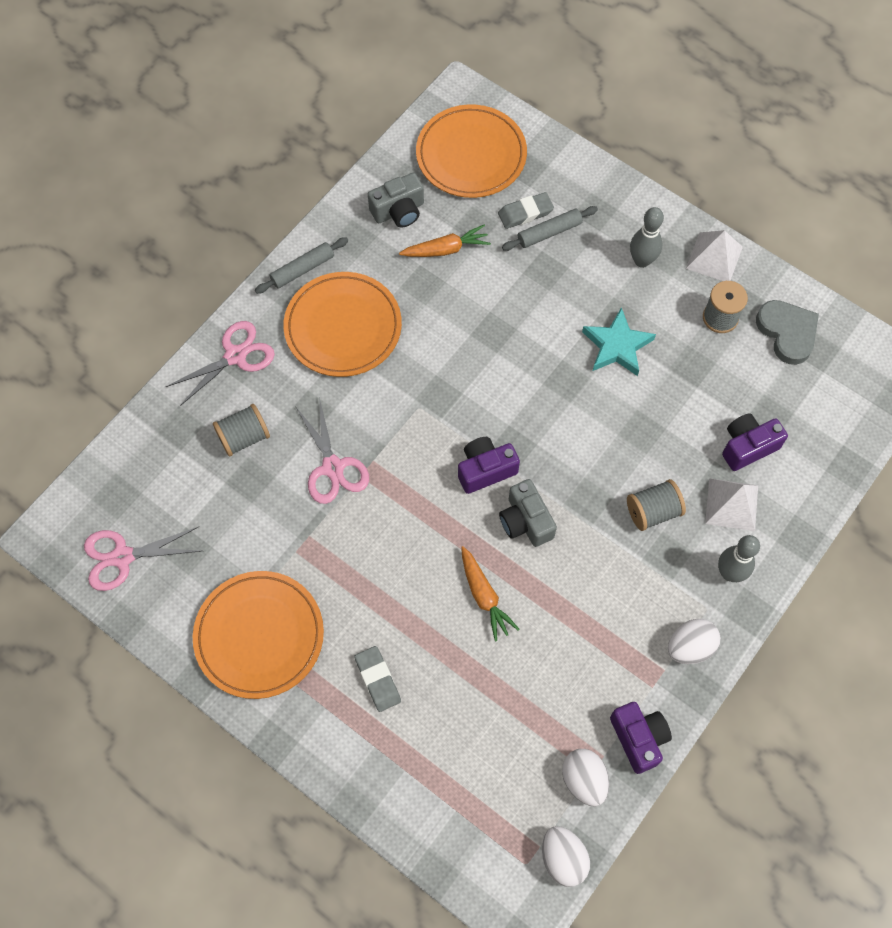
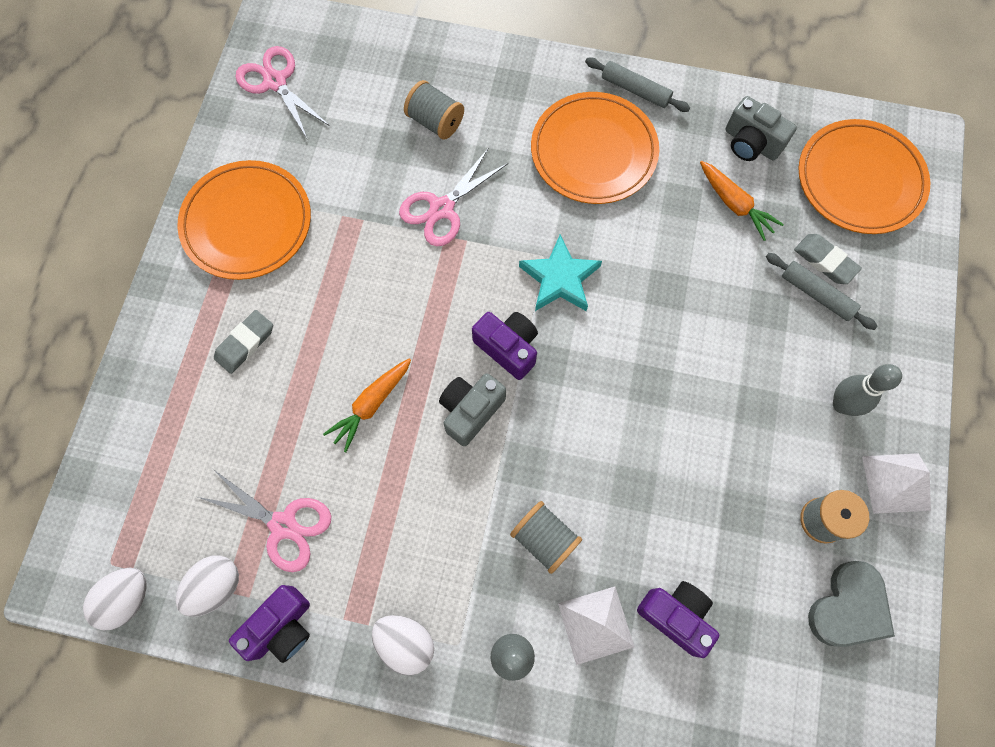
camera: 65 degrees right, 5 degrees up
pink scissors [166,321,275,406] -> pink scissors moved to [198,469,331,572]
turquoise star [582,307,656,376] -> turquoise star moved to [519,234,602,311]

